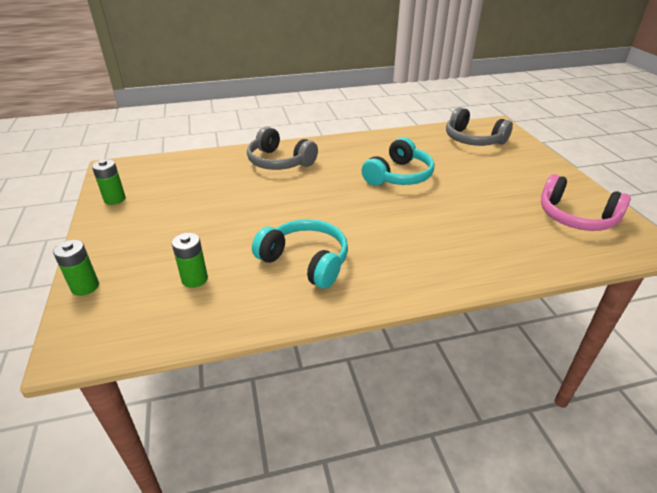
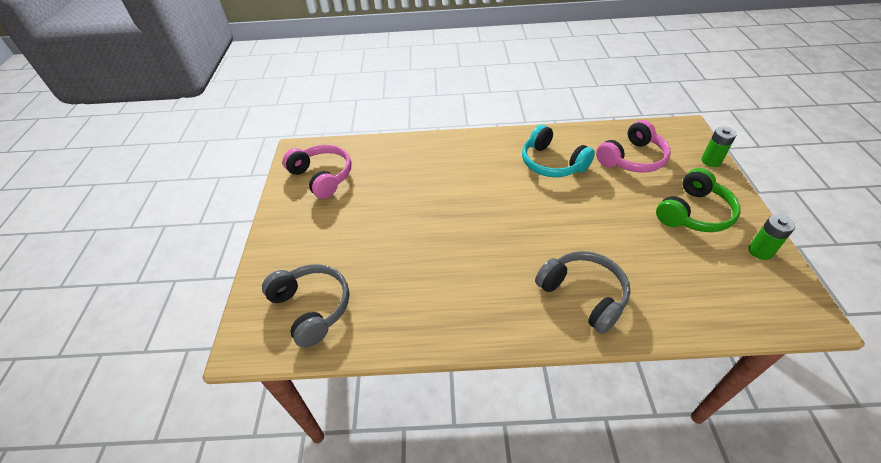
camera: 165 degrees left, 10 degrees up
green battery [172,233,208,288] -> pink headphones [596,120,671,173]
turquoise headphones [362,137,434,186] -> none
none -> green headphones [656,168,741,232]

